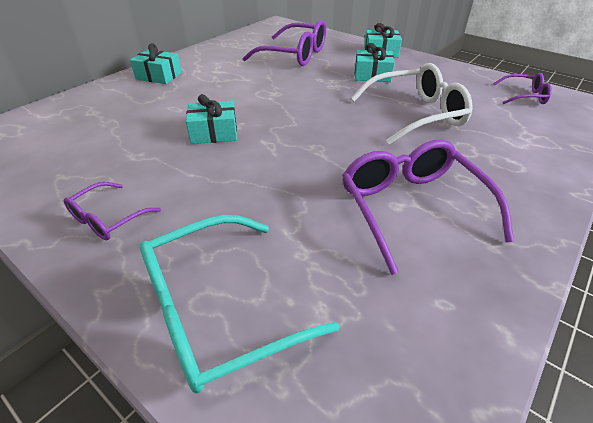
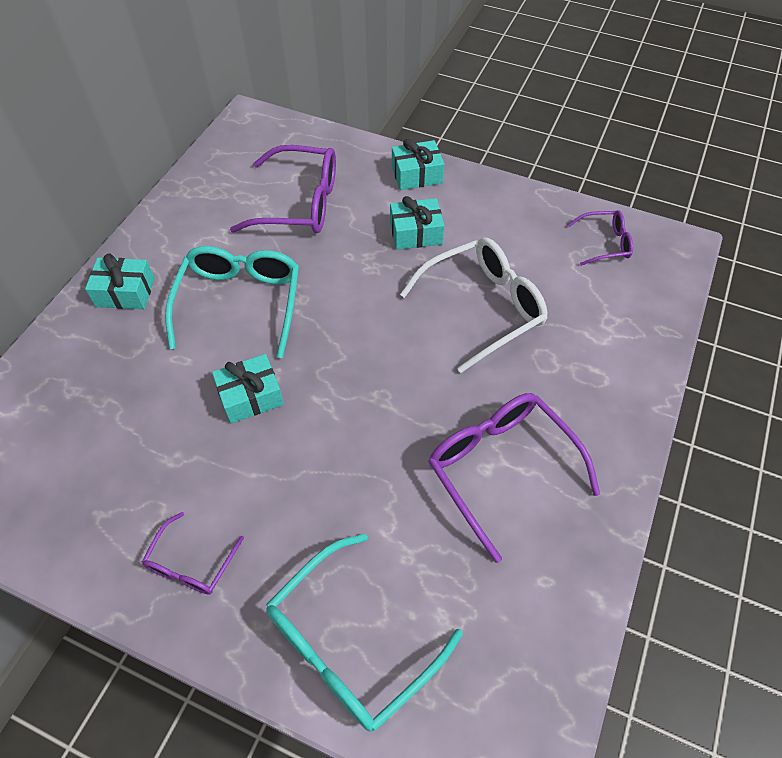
camera: 15 degrees left, 15 degrees up
none -> turquoise glasses [165,246,299,358]

